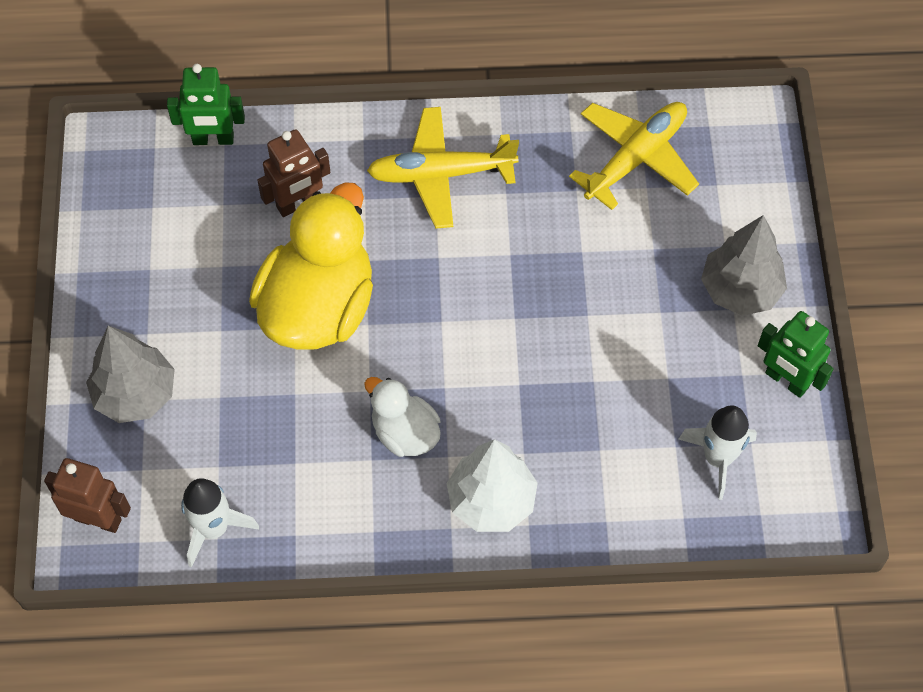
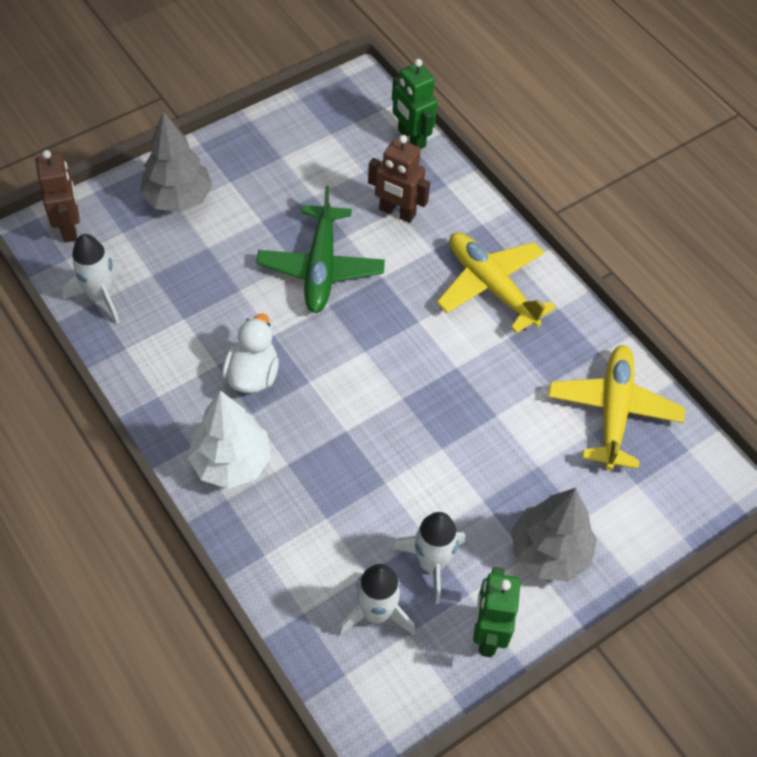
camera: 55 degrees right, 5 degrees down
yellow duck [249,182,373,350] -> green plane [256,186,385,313]
yellow plane [569,102,699,210] -> yellow plane turned 90 degrees counterclockwise [548,345,685,470]
none -> white rocket [392,512,466,604]

